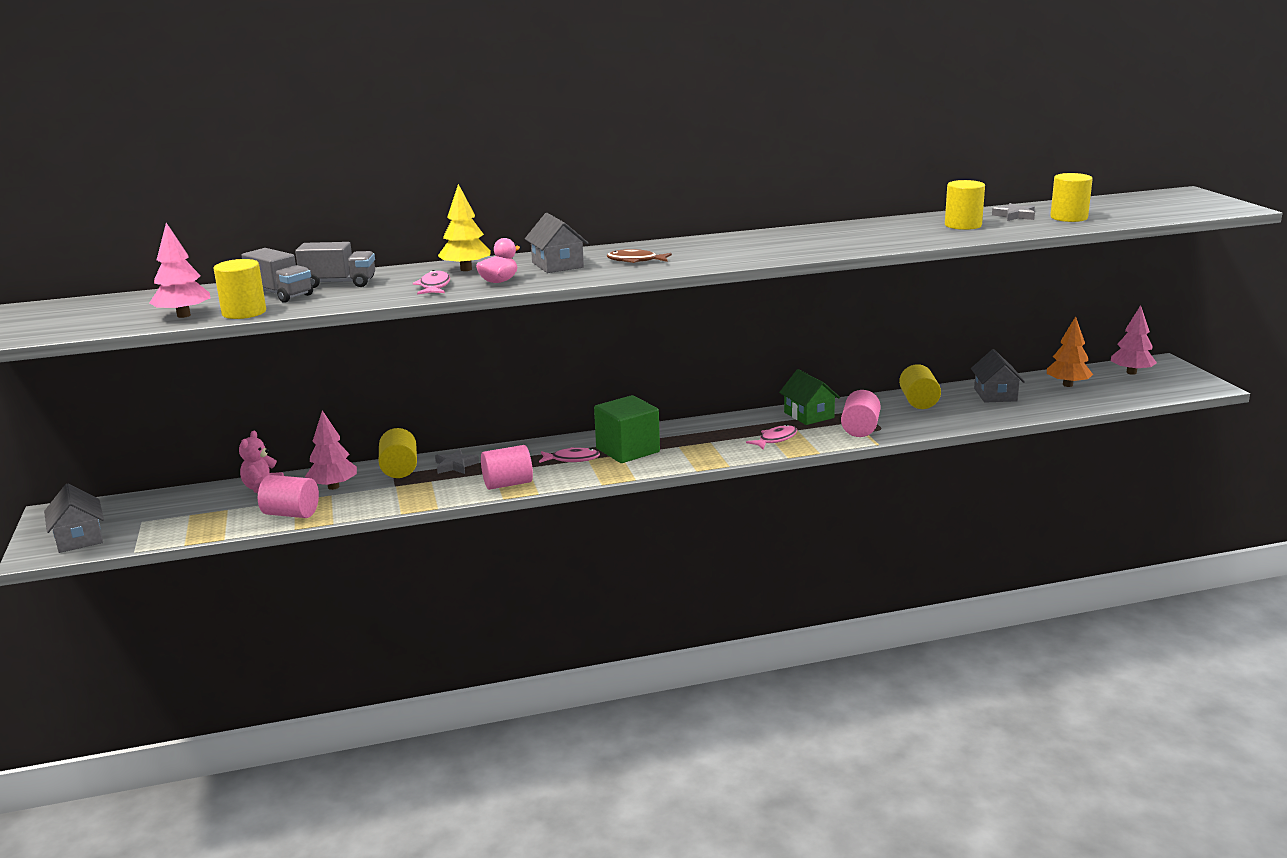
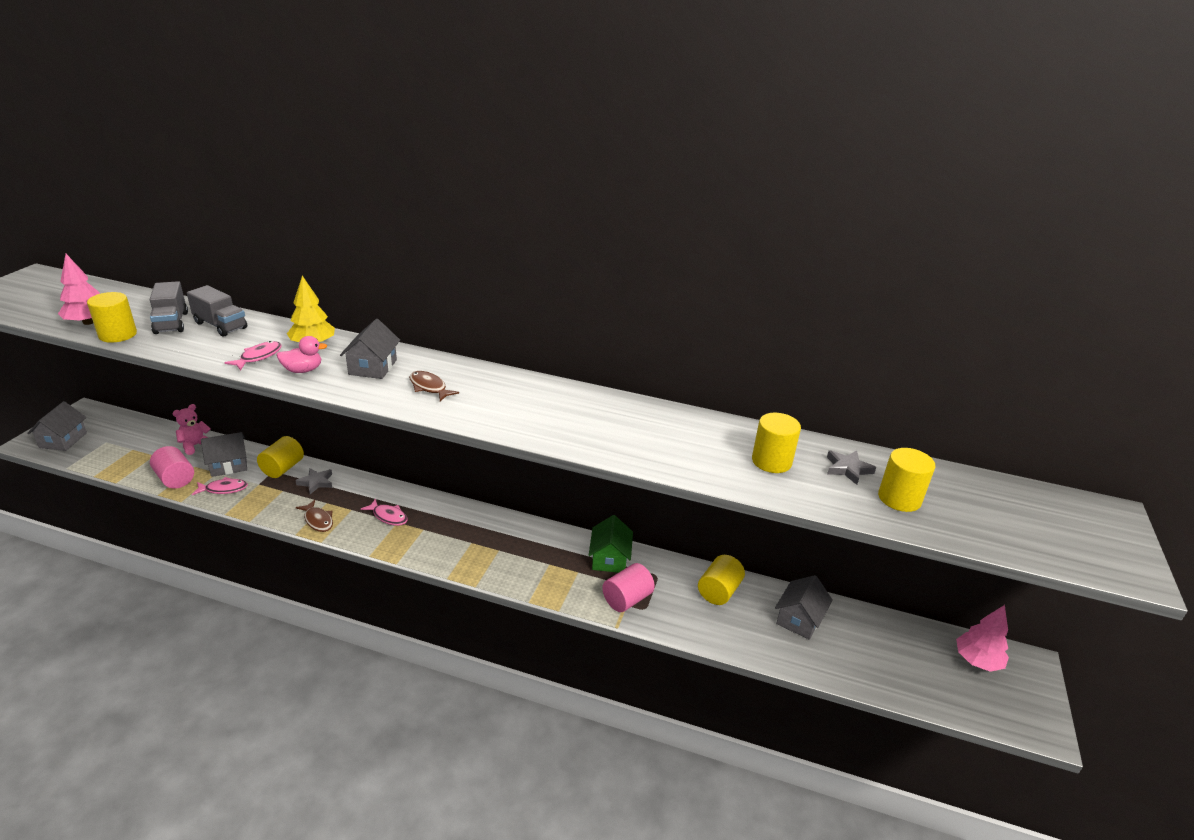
camera: 30 degrees right, 10 degrees up
pink tree [305,410,357,490] -> grey house [201,432,247,477]
pink cylinder [481,445,533,490] -> brown fish [296,500,333,532]
green cube [594,395,660,463] -> none
pink fish [746,425,797,449] -> pink fish moved to [192,477,248,495]
orange tree [1047,316,1093,387] -> none

